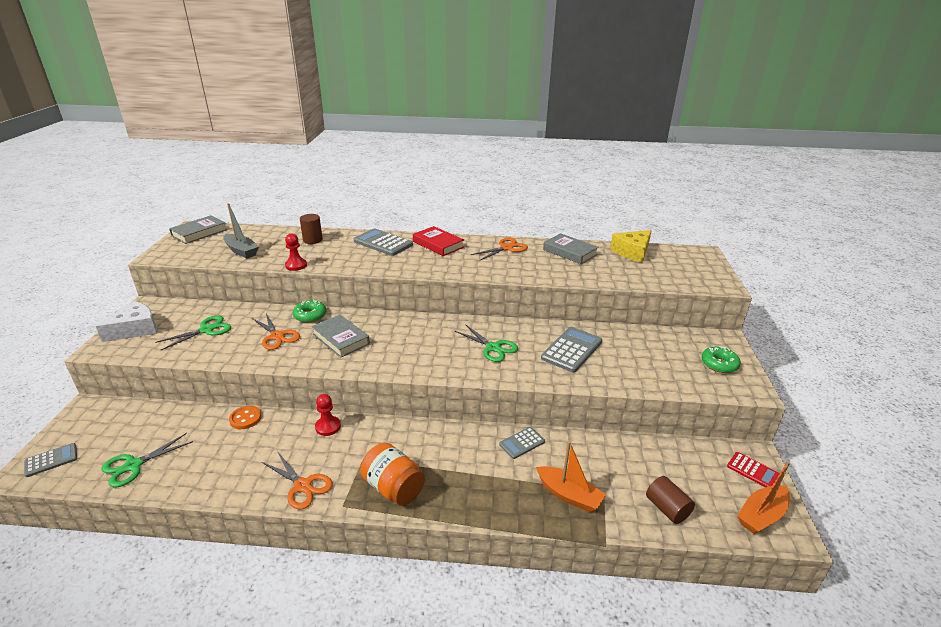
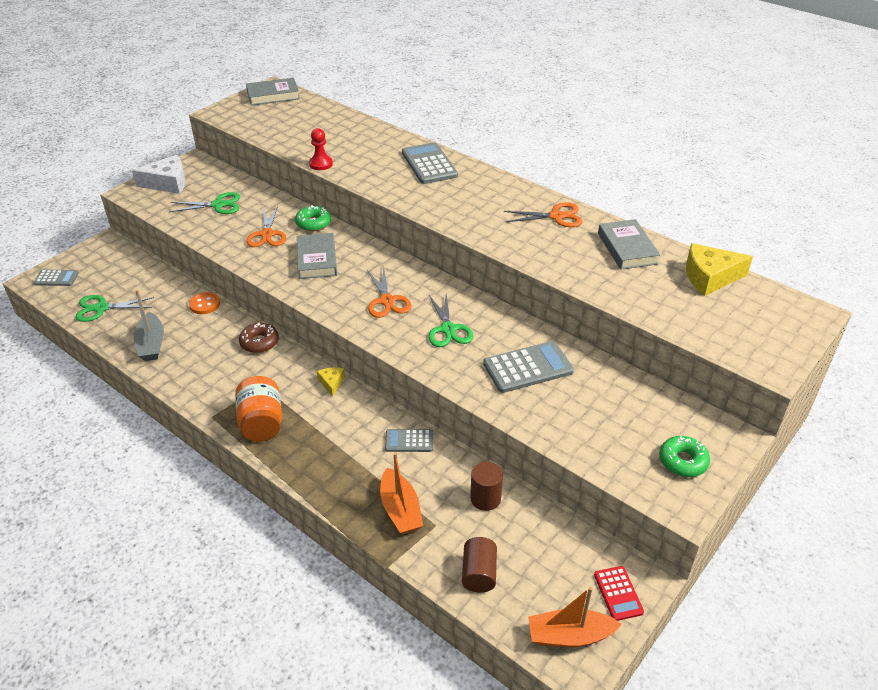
camera: 35 degrees right, 10 degrees up
grey boat [224,203,259,258] -> grey boat moved to [134,290,164,361]
orange scissors [262,451,333,509] -> orange scissors moved to [367,267,412,318]
brown cylinder [300,214,323,244] -> brown cylinder moved to [470,462,503,511]
red pawn [315,394,341,436] -> brown donut [239,322,279,353]
red book [413,226,464,256] -> none
none -> yellow cheese [317,368,345,397]

